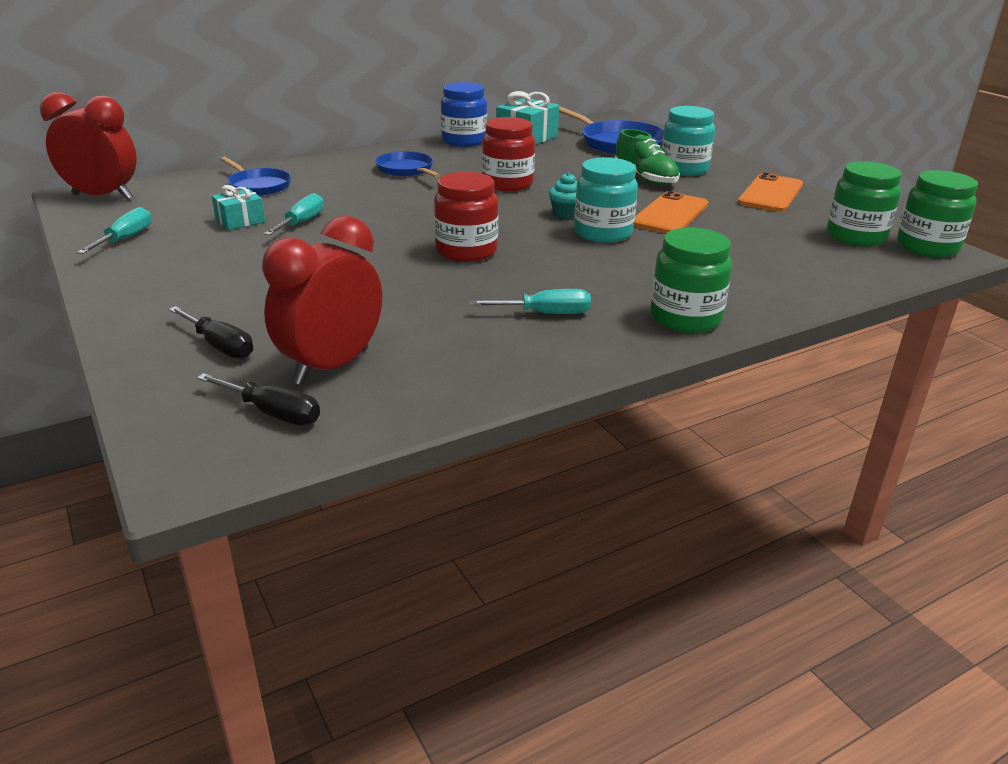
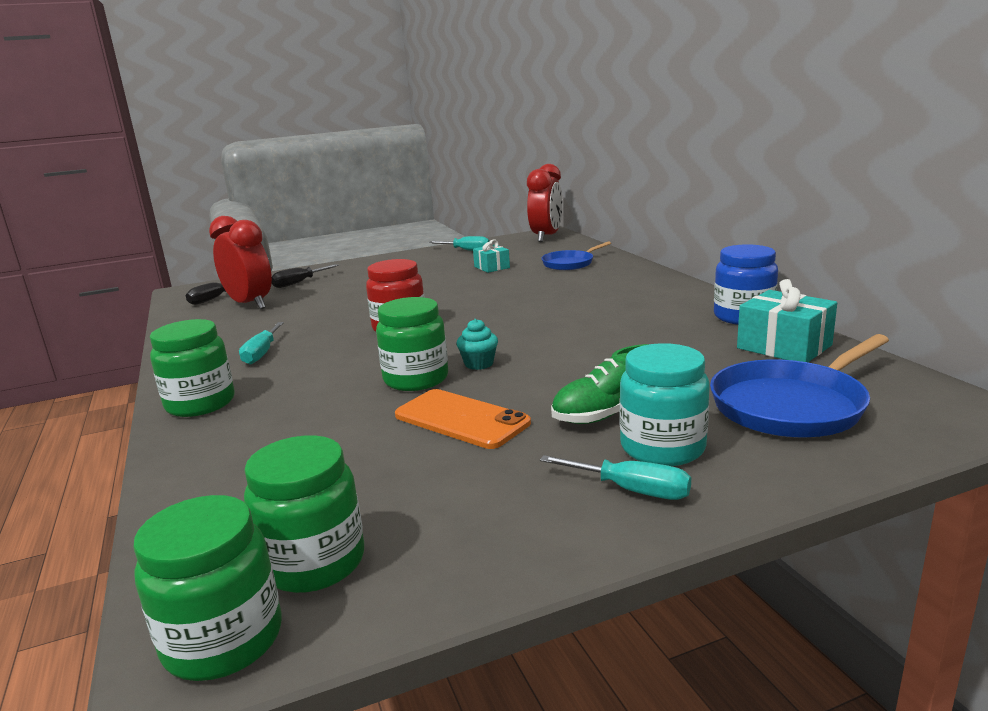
camera: 100 degrees right, 10 degrees down
turquoise screwdriver [264,193,324,235] -> turquoise screwdriver moved to [540,455,691,500]
blue pan [375,151,441,177] -> none
red jar [482,117,535,191] -> none
turquoise jar [574,157,638,243] -> green jar [376,297,448,391]
orange phone [738,173,803,212] -> none

